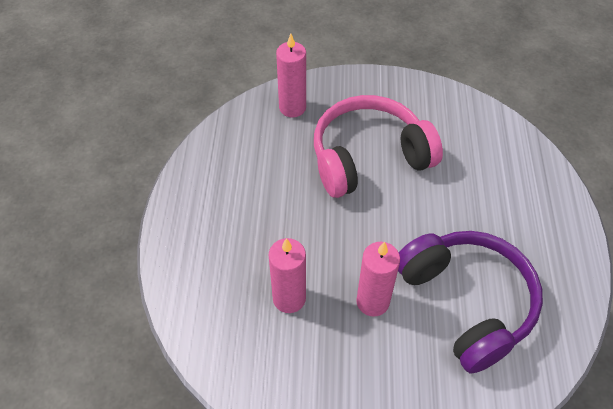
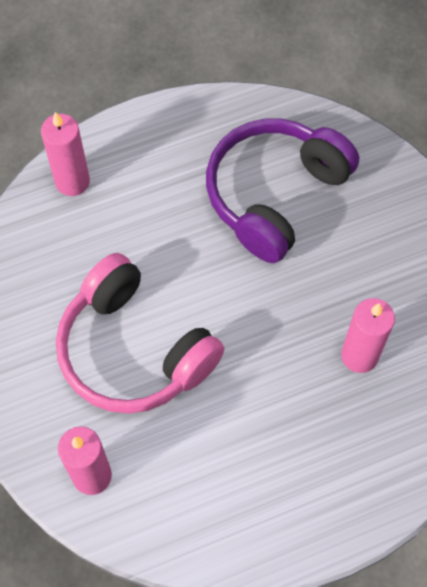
camera: 115 degrees left, 10 degrees up
pink candle [356,242,400,317] -> pink candle moved to [41,112,90,196]

